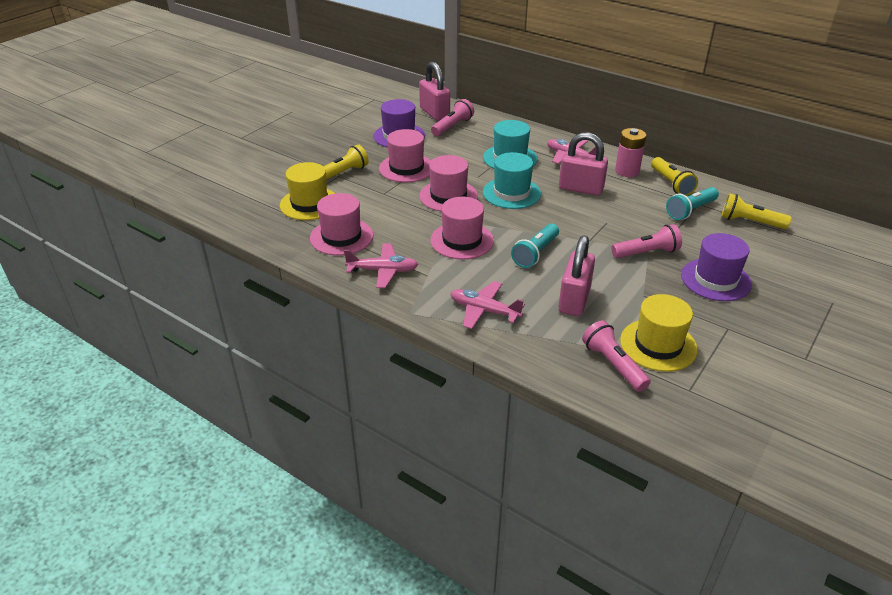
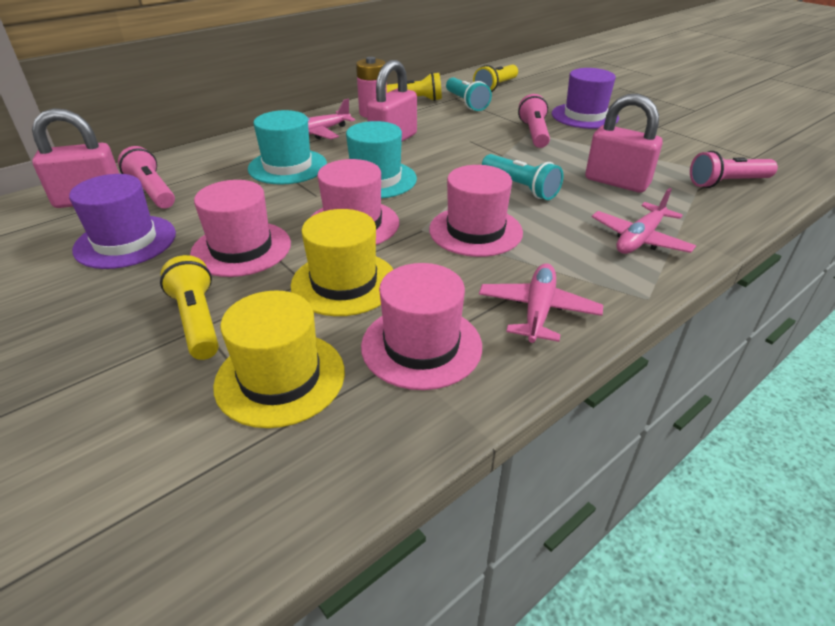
camera: 75 degrees left, 0 degrees up
yellow hat [620,294,698,372] -> yellow hat moved to [291,209,394,316]

